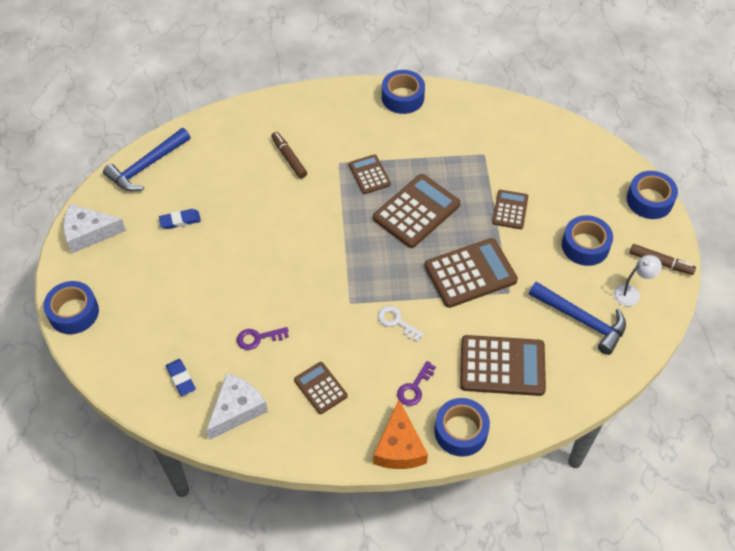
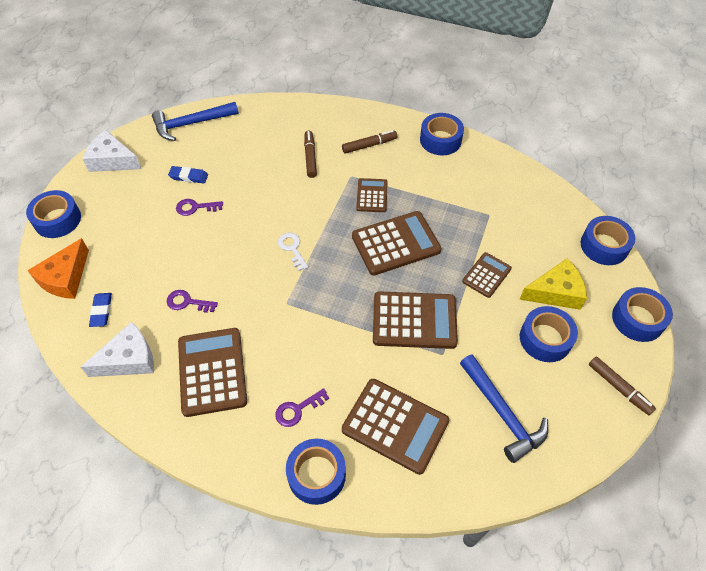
camera: 25 degrees right, 0 degrees up
brown calculator [294,362,348,414] -> brown calculator [178,328,247,417], size x1.76
orange cheese [373,400,428,469] -> orange cheese moved to [27,238,89,299]
white key [378,306,424,342] -> white key moved to [278,233,308,271]
white lamp [614,255,662,306] -> none
none -> purple key [176,199,223,216]
none -> brown marker [342,130,397,153]
none -> yellow cheese [519,259,587,310]
none -> blue tape [581,216,636,265]

